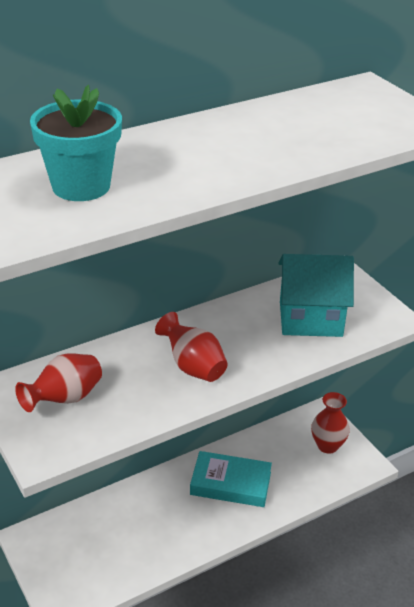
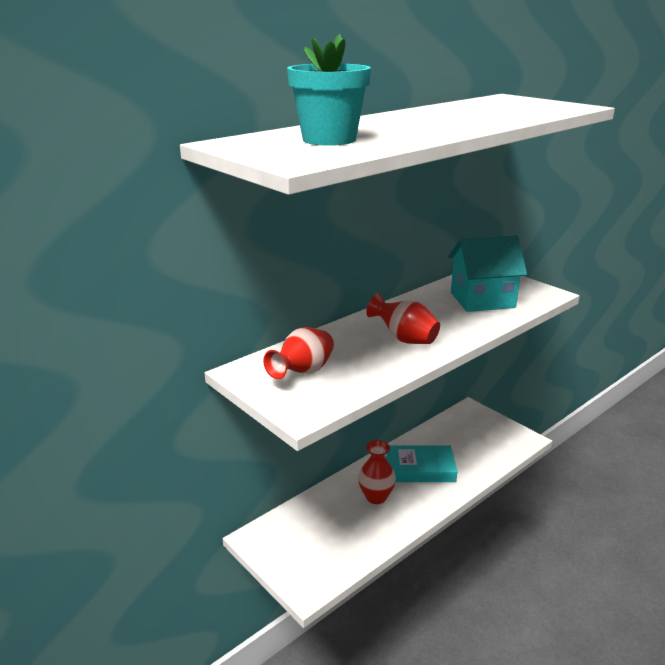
camera: 10 degrees left, 10 degrees down
red vase [311,392,350,454] -> red vase moved to [358,440,396,504]

